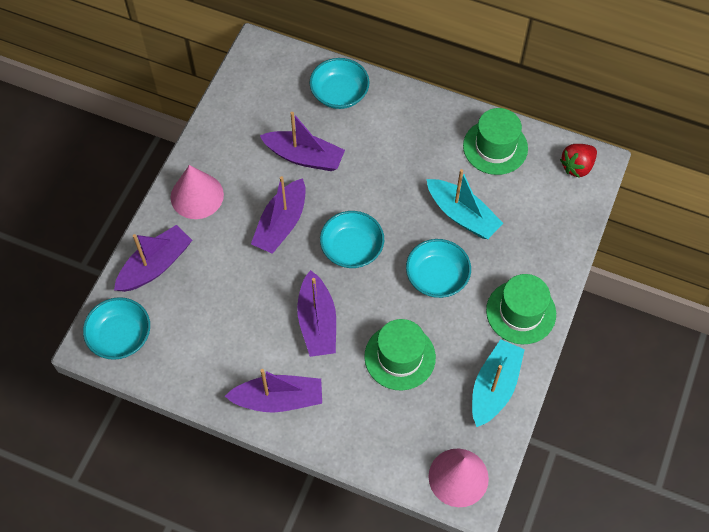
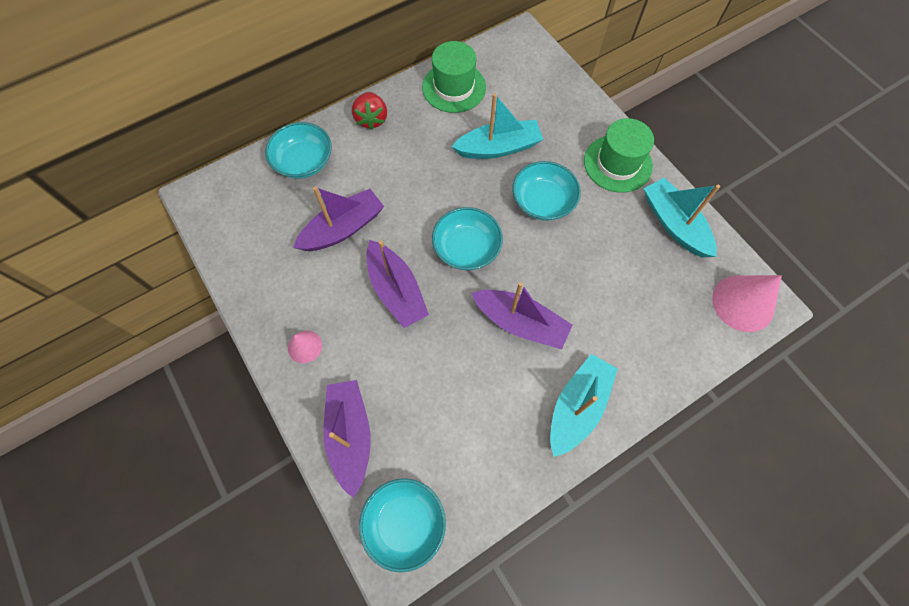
camera: 55 degrees left, 5 degrees up
pink cone [171,165,224,219] -> pink cone [288,331,322,363], size x0.54
purple boat [225,369,322,413] -> turquoise boat [550,354,618,457]
green hat [364,319,436,390] -> none
red strawberry [560,144,597,177] -> red strawberry moved to [352,92,387,130]

